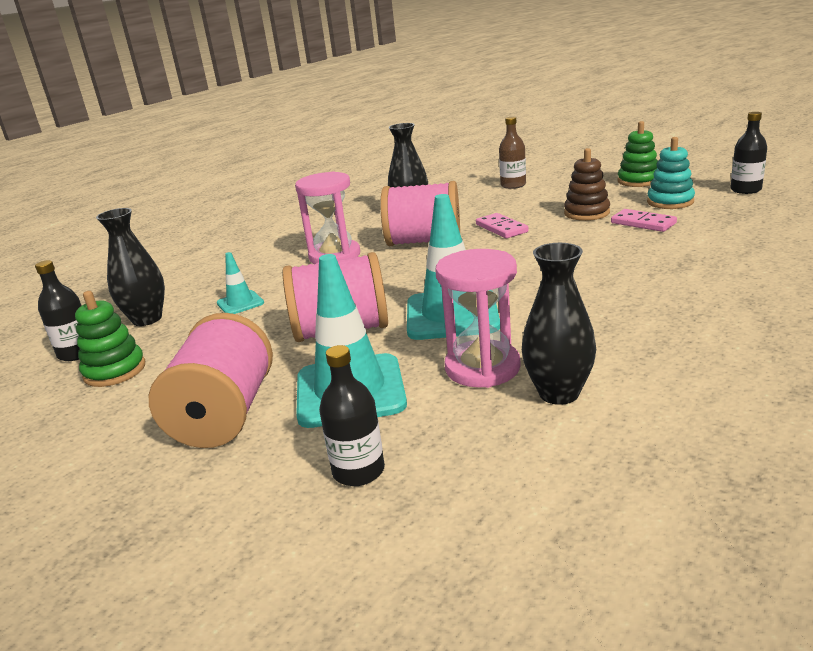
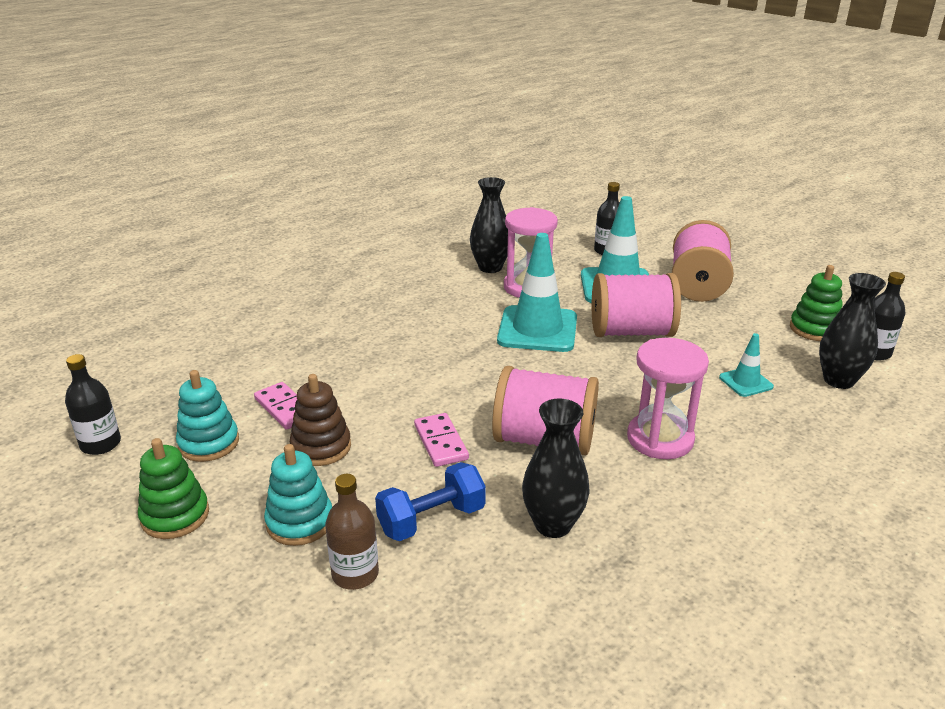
camera: 175 degrees left, 5 degrees up
none -> turquoise stacking toy [264,444,332,546]
none -> blue dumbbell [375,462,486,541]

